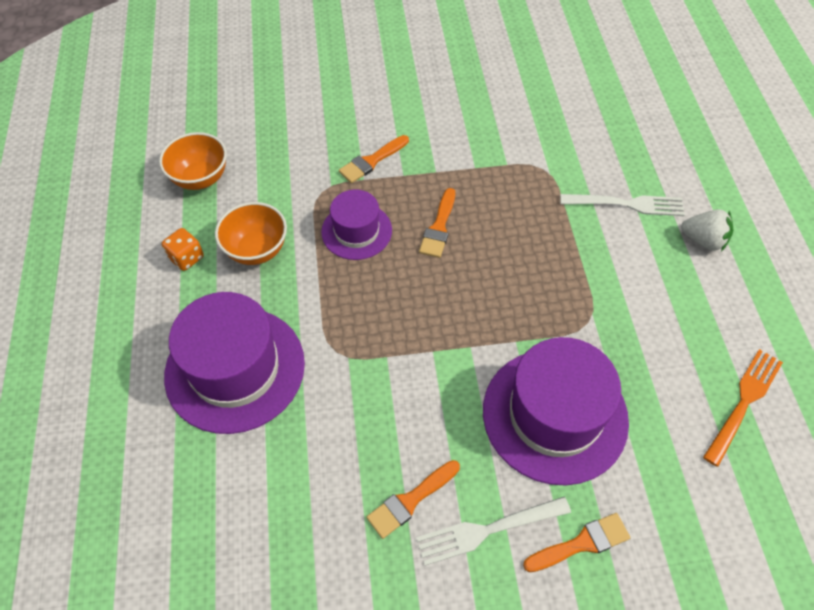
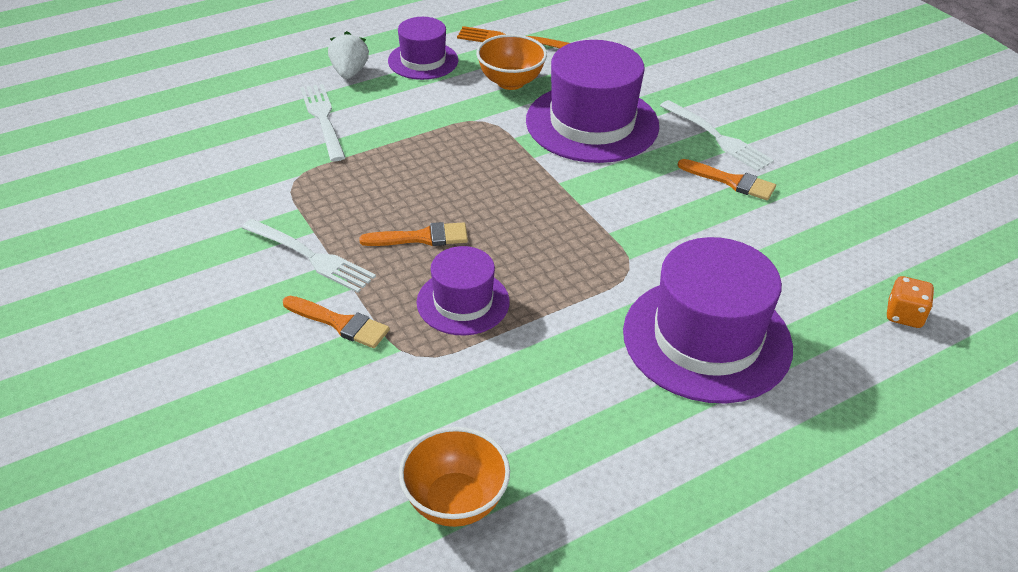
camera: 115 degrees left, 15 degrees down
orange dice [162,228,204,271] -> orange dice moved to [887,276,934,328]
orange bowl [215,202,287,265] -> orange bowl moved to [476,34,547,90]
orange brush [523,513,630,572] -> none
none -> white fork [242,219,376,293]
none -> purple hat [388,17,458,80]

